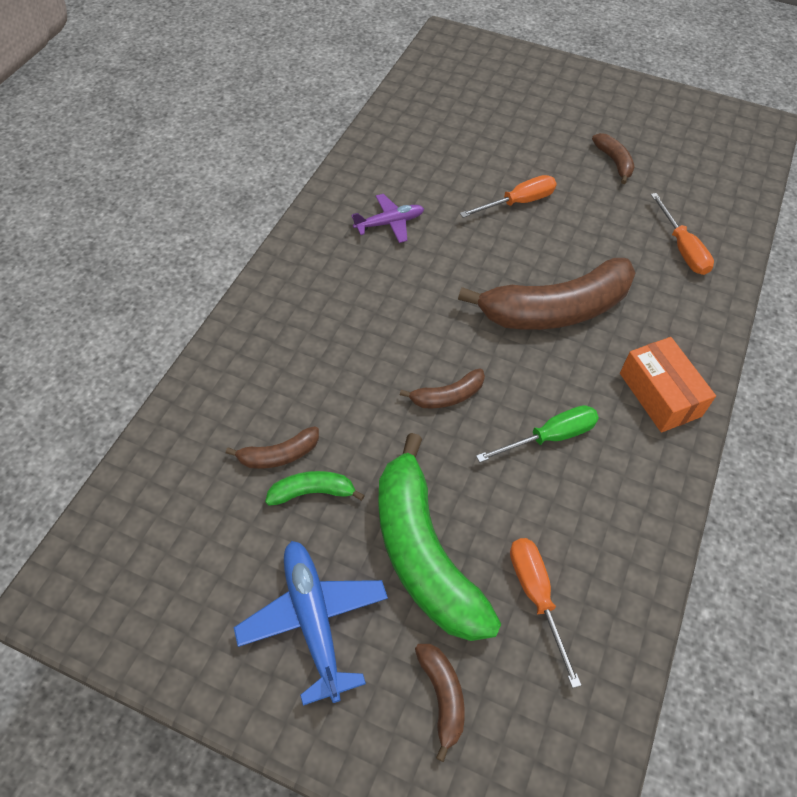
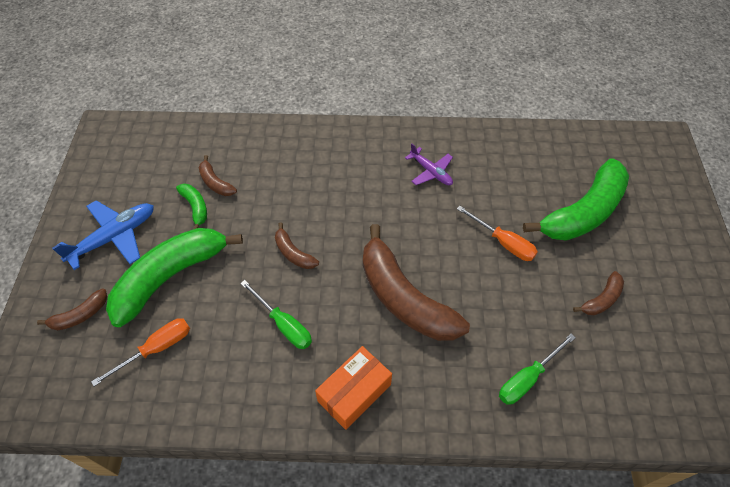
camera: 70 degrees right, 0 degrees up
orange screwdriver [651,193,714,275] -> green screwdriver [499,334,576,405]
none -> green banana [523,158,629,241]

